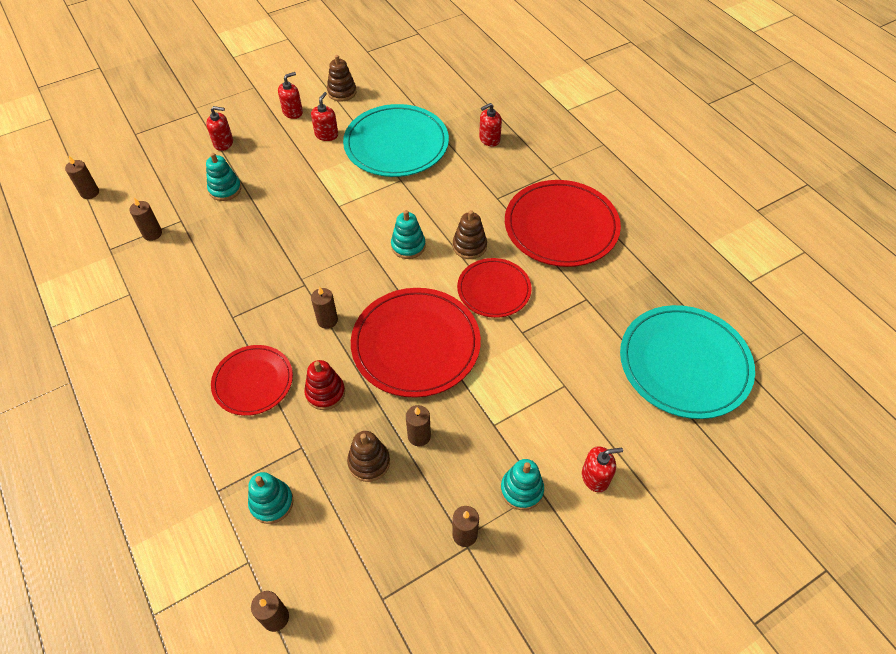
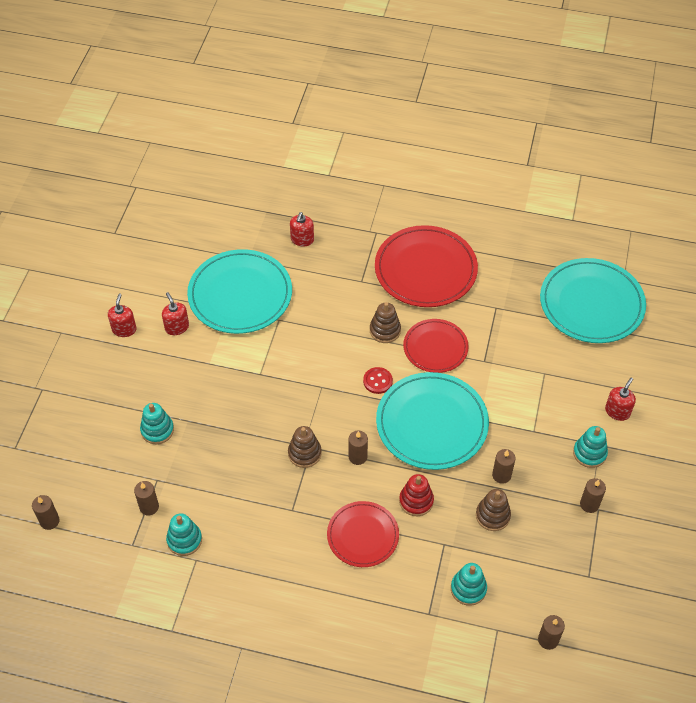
camera: 45 degrees left, 0 degrees up
red soap dispenser [206,106,233,151] -> none
brown stacking toy [327,55,356,102] -> brown stacking toy moved to [288,426,322,468]
red plate [351,288,481,398] -> turquoise plate [376,372,489,470]
turquoise stacking toy [391,210,426,259] -> turquoise stacking toy moved to [166,514,202,556]
none -> red button [363,367,393,394]

